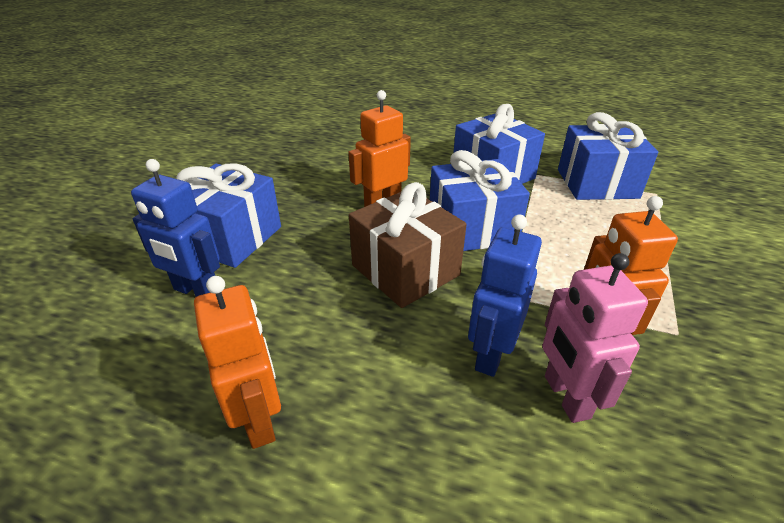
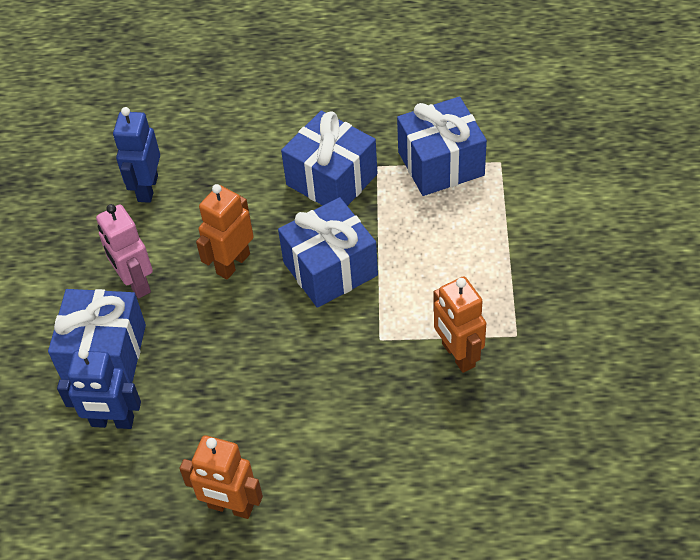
camera: 15 degrees left, 15 degrees up
orange robot [194,276,281,449] -> orange robot turned 150 degrees clockwise [179,435,263,519]
brown gift [349,182,467,308] -> none
blue robot [468,215,542,377] -> blue robot moved to [113,107,160,203]
pink robot [542,253,648,423] -> pink robot moved to [96,204,153,298]

